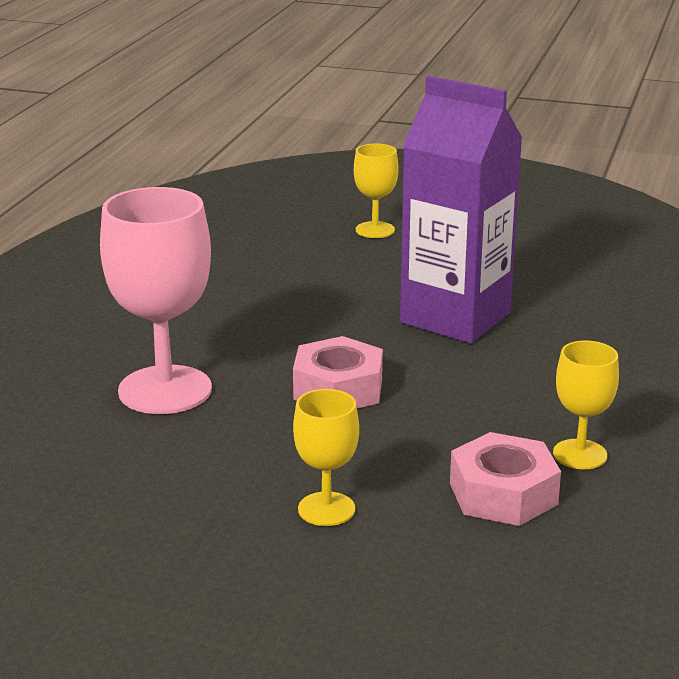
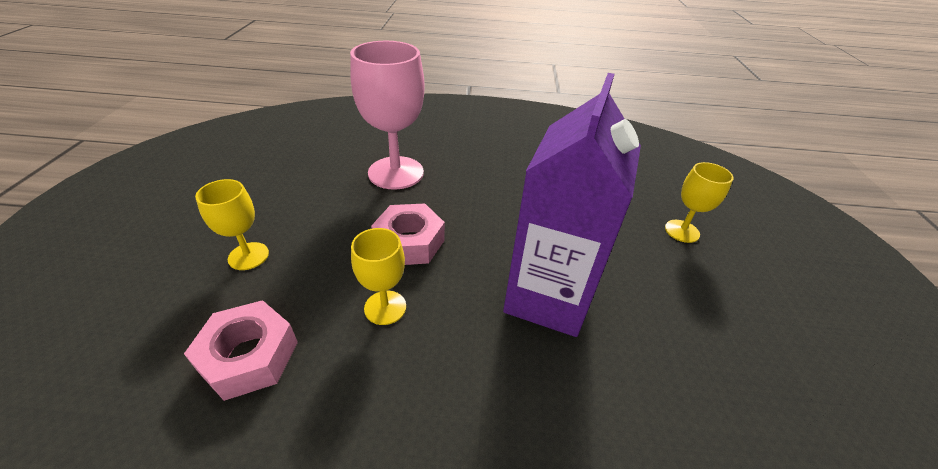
camera: 75 degrees right, 15 degrees up
yellow goblet [553,341,619,469] -> yellow goblet moved to [351,228,406,325]

